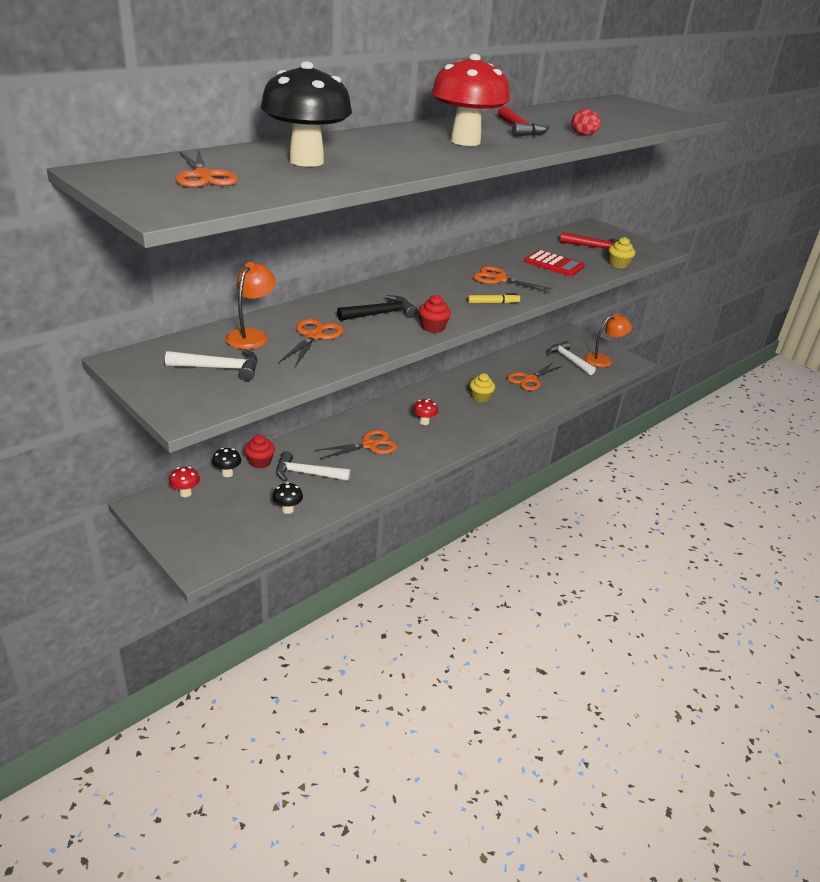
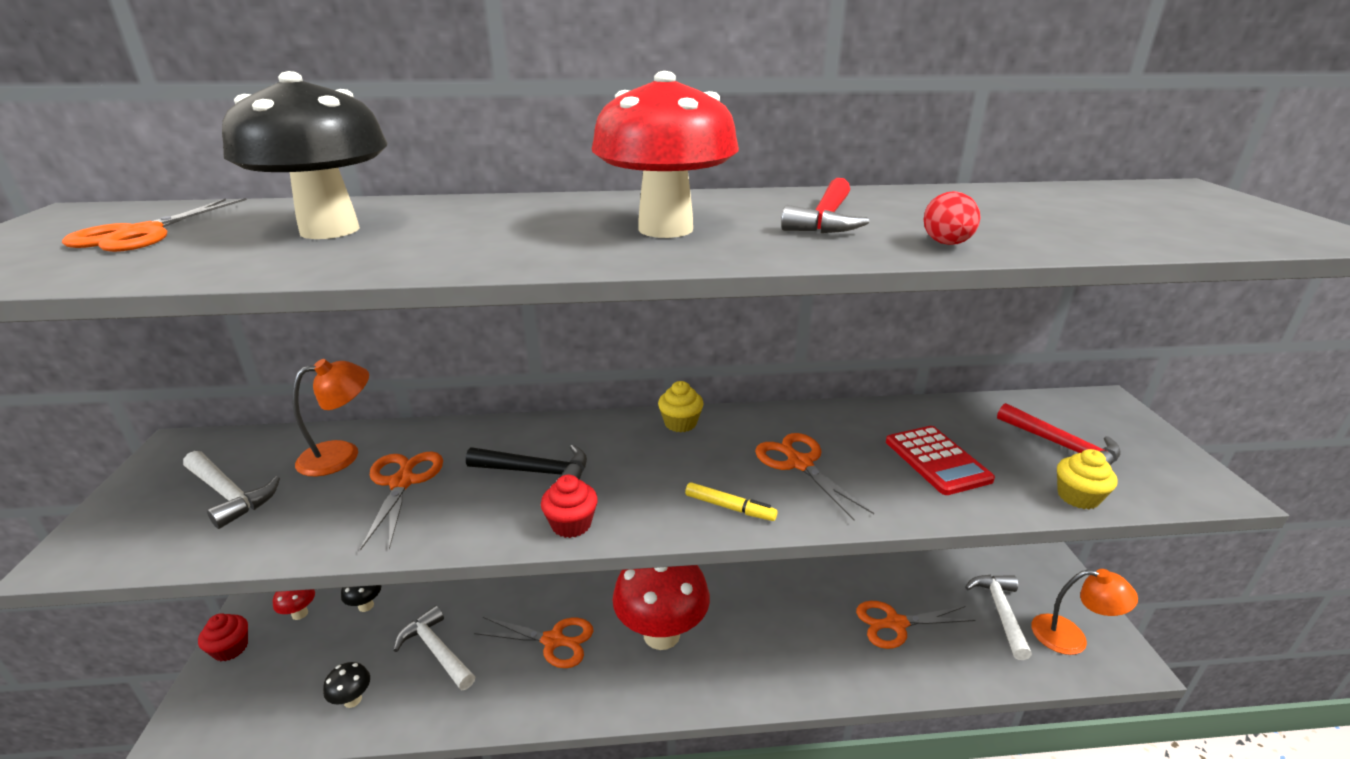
camera: 40 degrees right, 5 degrees down
red cupcake [244,435,275,469] -> red cupcake moved to [198,613,248,661]
orange scissors [279,319,343,367] -> orange scissors turned 60 degrees counterclockwise [360,451,443,551]
red mushroom [413,399,438,425] -> red mushroom [612,565,710,650], size x2.42
yellow cupcake [470,373,495,403] -> yellow cupcake moved to [658,381,704,433]

